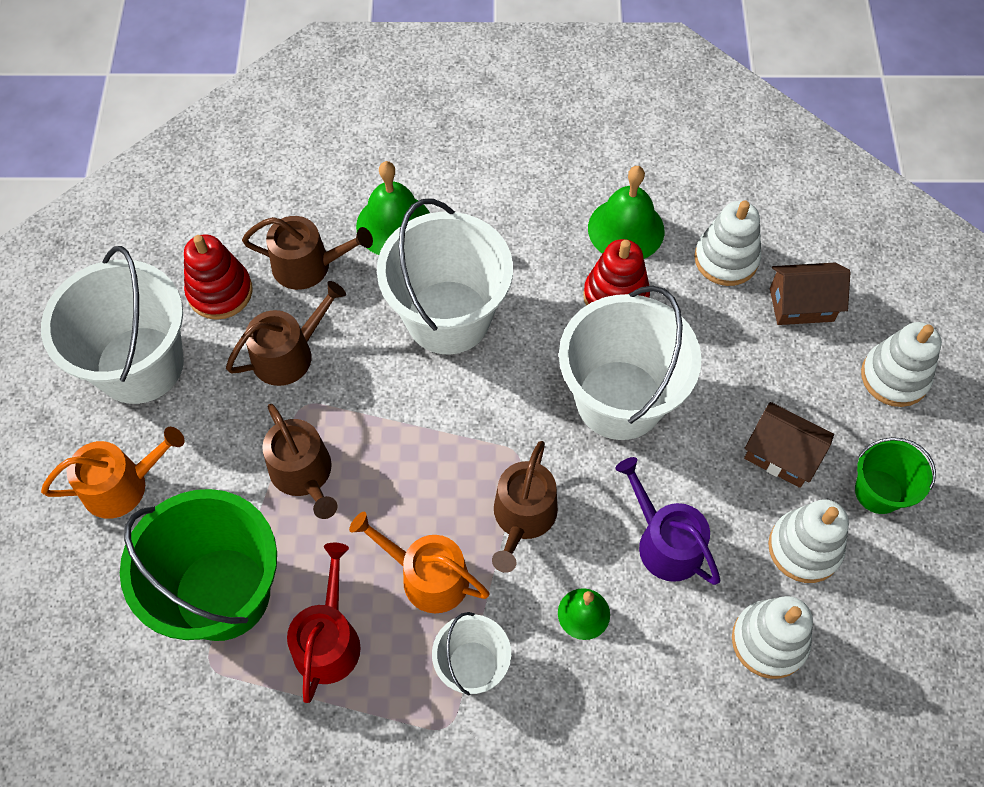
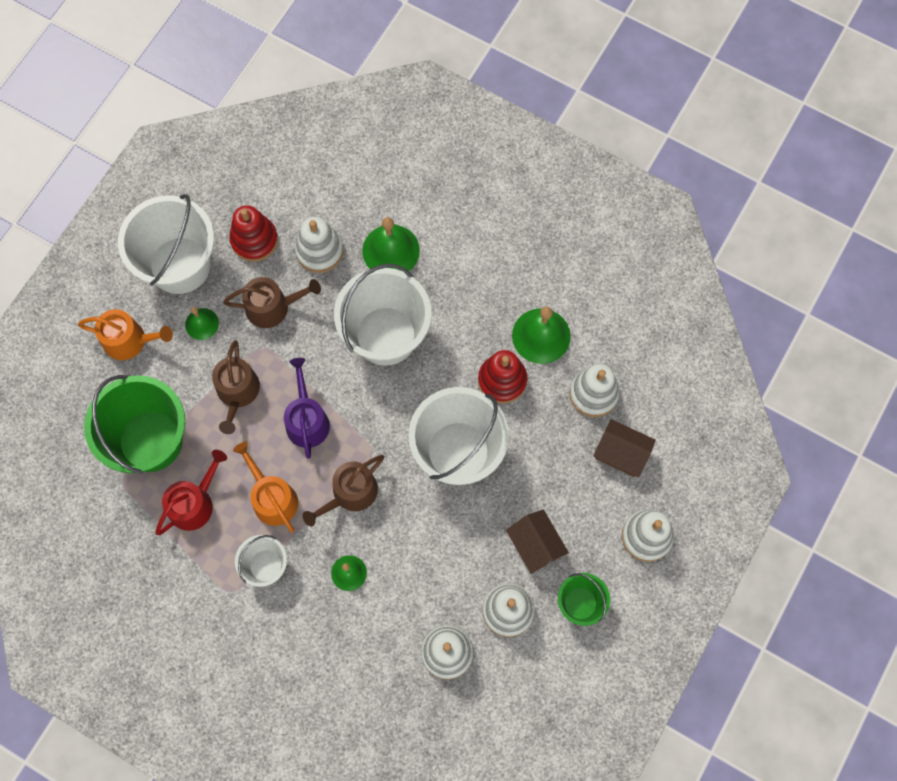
camera: 30 degrees right, 10 degrees up
brown watering can [242,216,373,290] -> white stacking toy [295,217,343,273]
purple watering can [615,457,720,585] -> purple watering can moved to [284,358,330,459]
none -> green bell [185,307,219,340]

